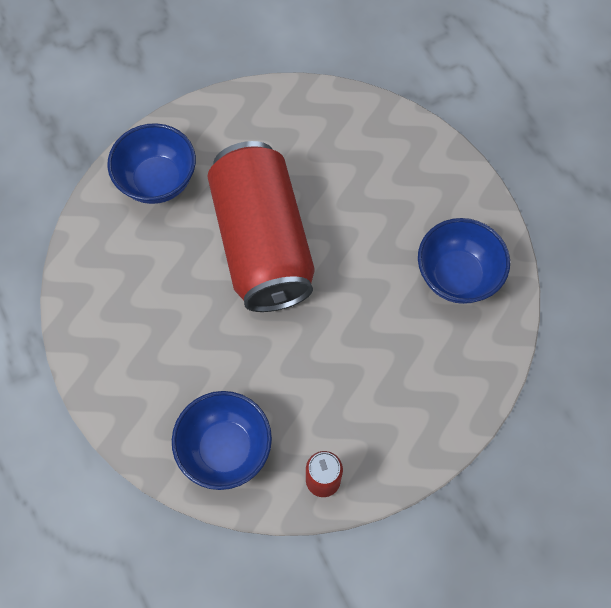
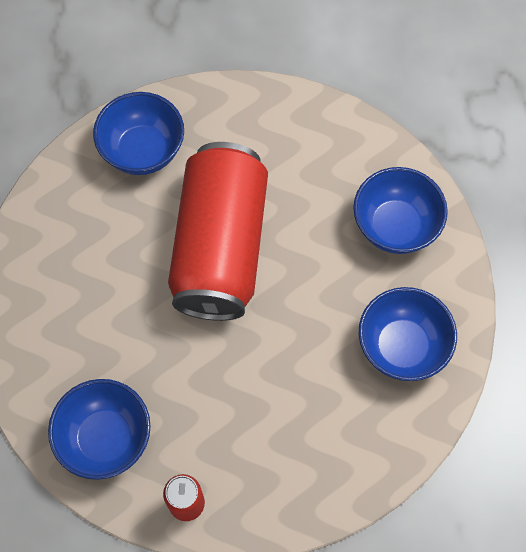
camera: 20 degrees right, 0 degrees up
none -> blue bowl [353,167,448,254]

